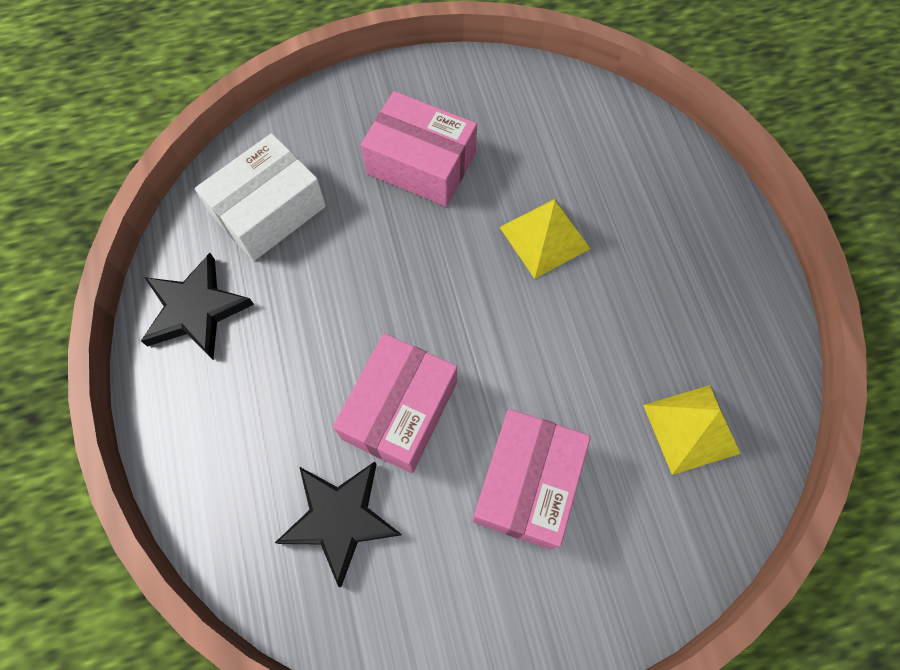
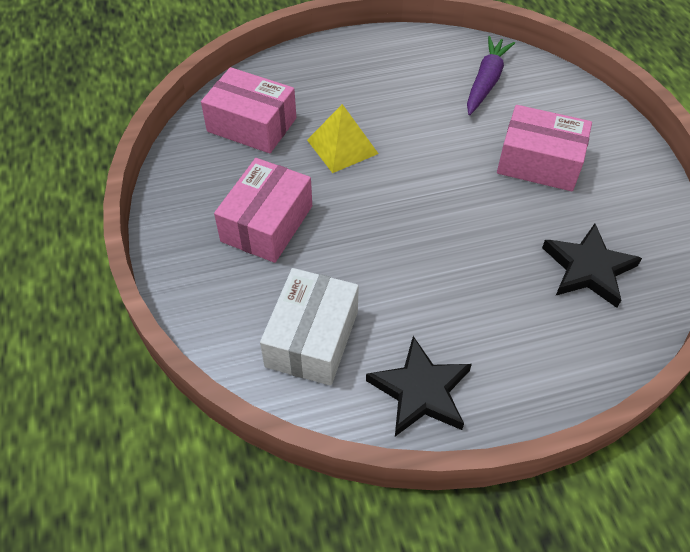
camera: 90 degrees left, 15 degrees down
white box [195,133,326,261] -> white box turned 60 degrees clockwise [260,268,359,386]
pink box [333,333,457,473] -> pink box moved to [201,67,296,153]
yellow pyramid [643,385,741,475] -> purple carrot [467,36,515,115]

